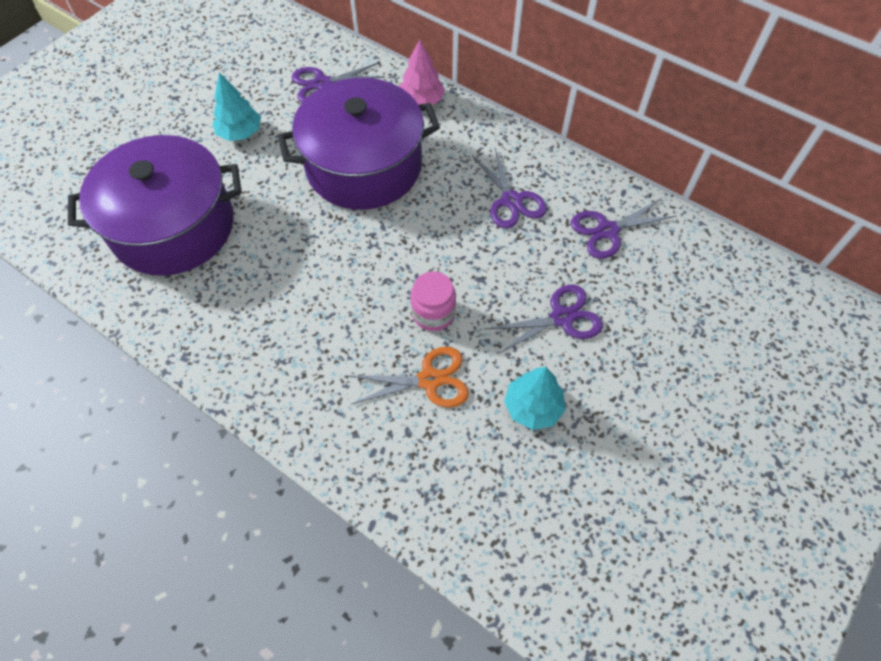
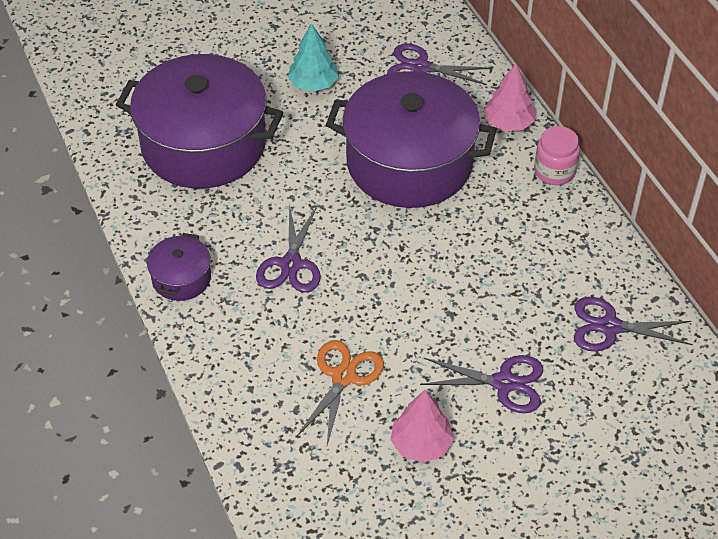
camera: 30 degrees right, 10 degrees down
orange scissors [349,347,469,408] -> orange scissors turned 90 degrees counterclockwise [297,340,384,445]
pink jar [411,271,456,331] -> pink jar moved to [534,126,580,185]
purple scissors [472,148,547,229] -> purple scissors moved to [256,204,321,293]
turquoise tree [504,367,566,430] -> pink tree [391,390,454,463]
none -> purple pot [147,233,211,301]

